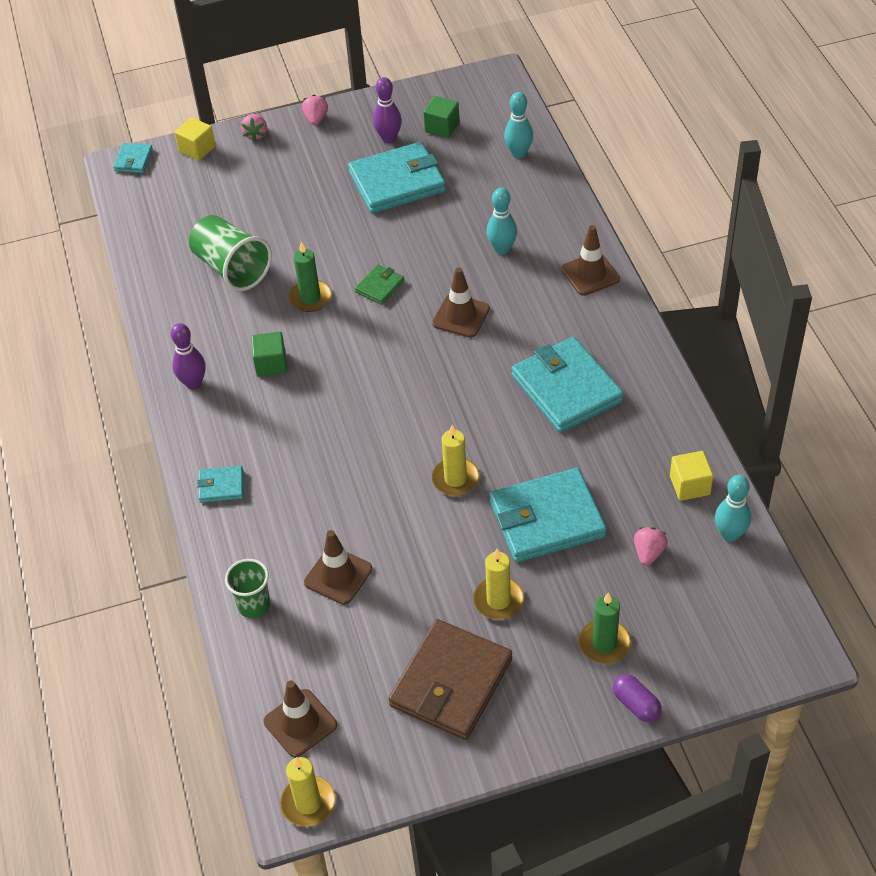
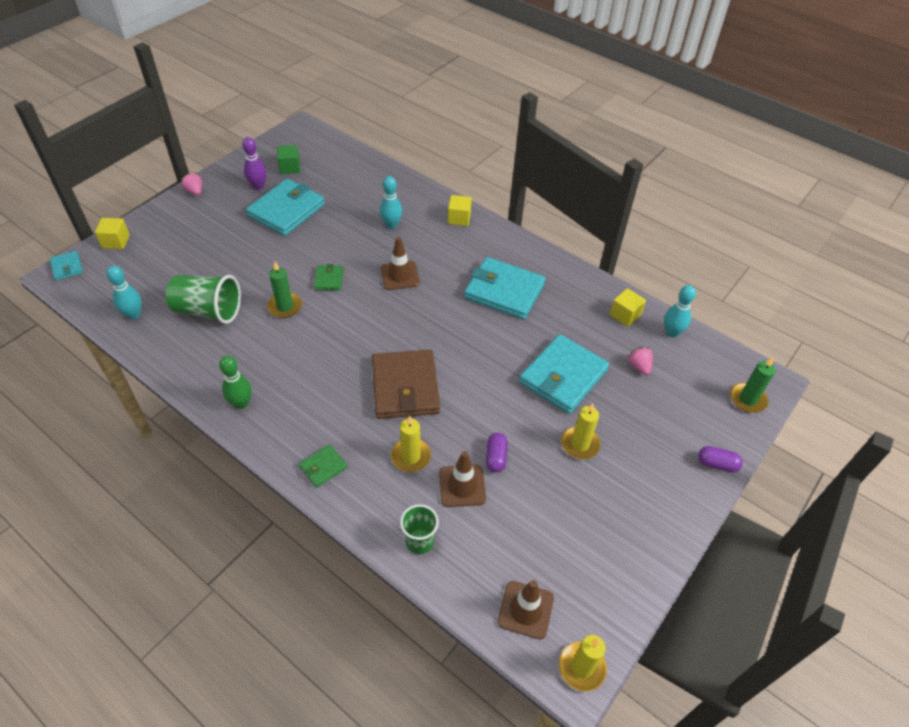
camera: 40 degrees left, 0 degrees up
purple bowling pin [171,323,206,389] -> green bowling pin [219,356,252,409]
turquoise wallet [197,466,243,503] -> green wallet [299,444,347,488]
pink strawberry [241,114,267,141] -> none
green cube [251,332,287,377] -> none
brown wallet [388,619,512,740] -> brown wallet moved to [372,350,440,419]
yellow candle [432,425,480,496] -> yellow candle moved to [391,416,431,472]
turquoise bowling pin [504,92,533,158] -> turquoise bowling pin moved to [106,265,142,320]
brown traffic cone [561,225,620,296] -> yellow cube [448,195,472,226]
green candle [579,592,631,664] -> green candle moved to [730,357,776,413]
none -> purple capsule [486,433,508,473]

